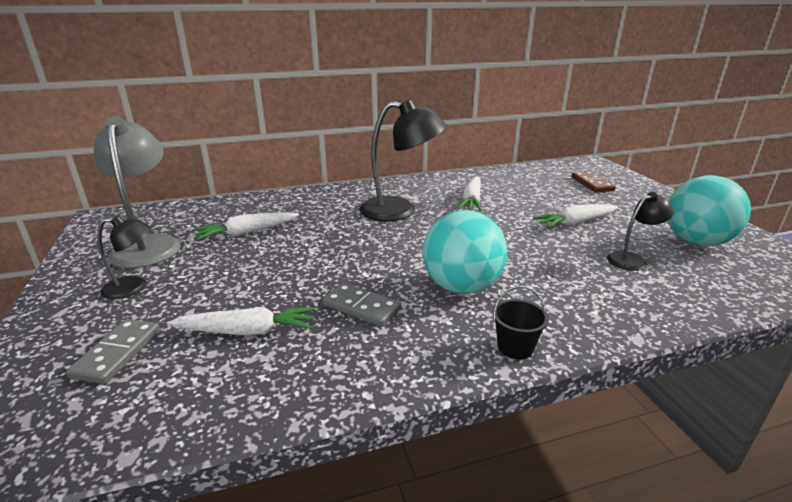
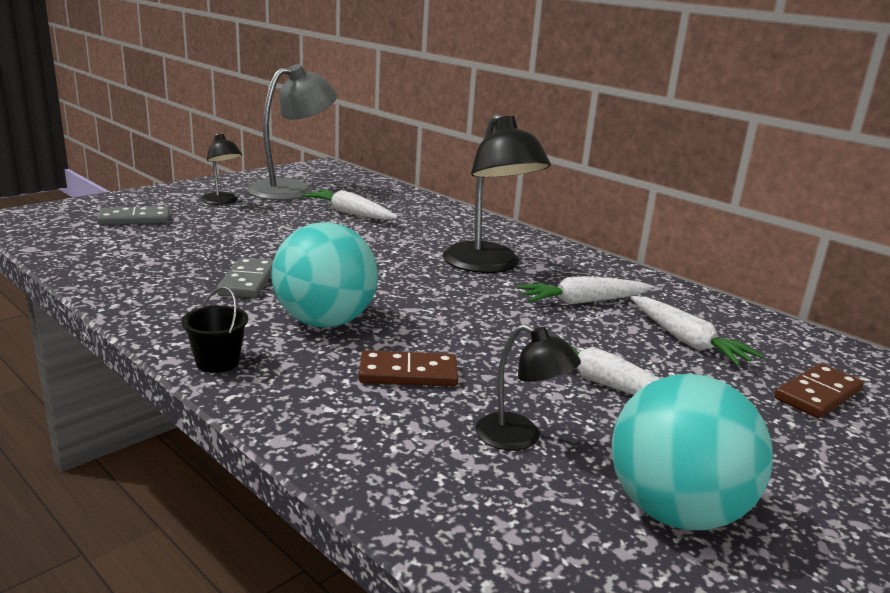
camera: 60 degrees right, 5 degrees down
white carrot [168,307,316,335] -> white carrot moved to [631,296,764,366]
none -> brown domino [359,350,458,386]

